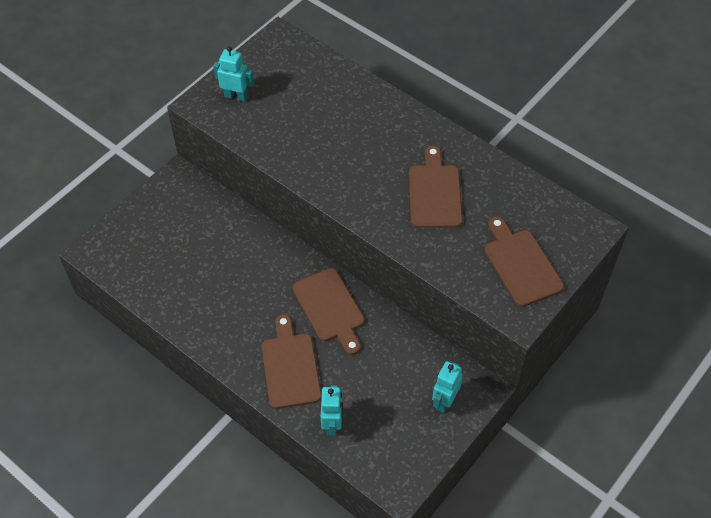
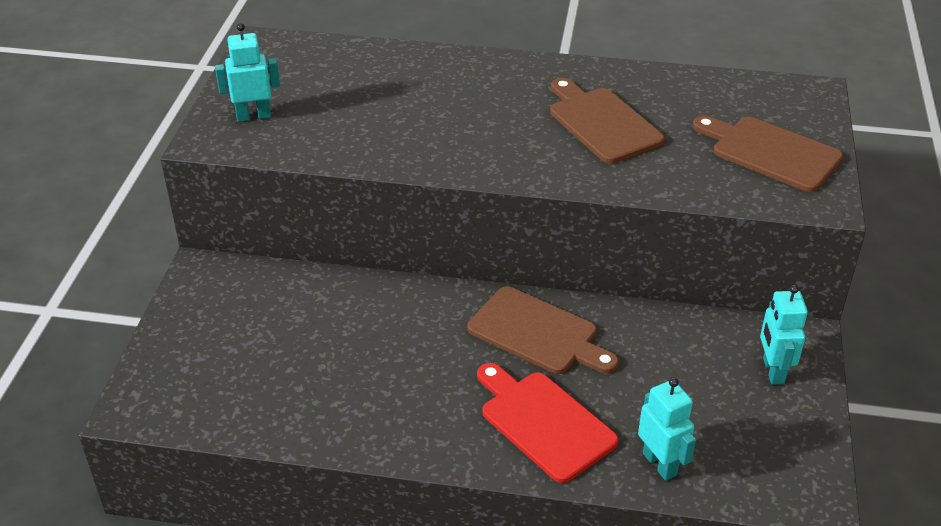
camera: 30 degrees left, 15 degrees down
brown cutting board [261,314,322,409] -> red cutting board [477,363,618,483]

